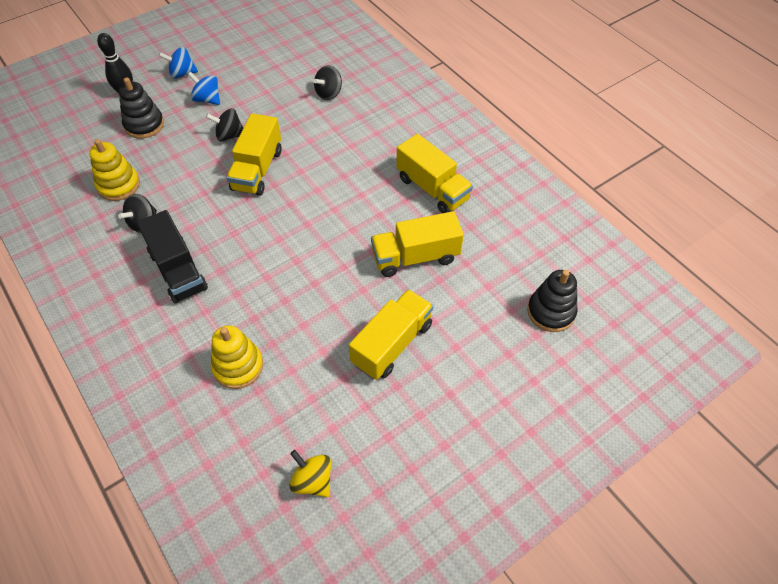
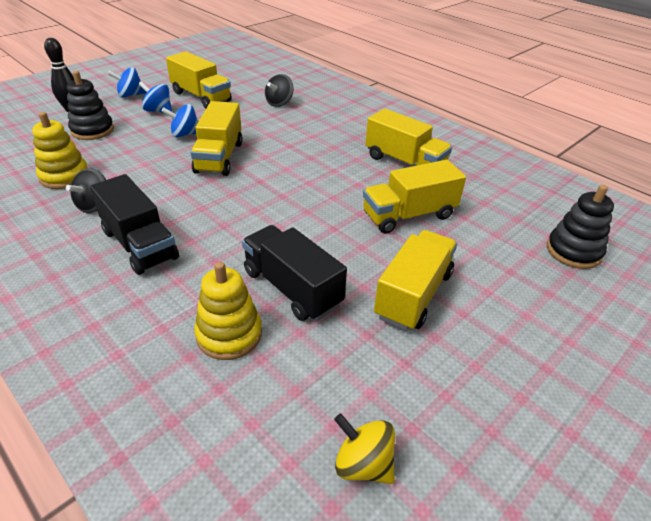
camera: 10 degrees left, 15 degrees down
black spinning top [206,108,243,141] -> blue spinning top [162,104,199,137]
none -> yellow truck [166,51,232,108]
none -> black truck [242,225,347,321]

